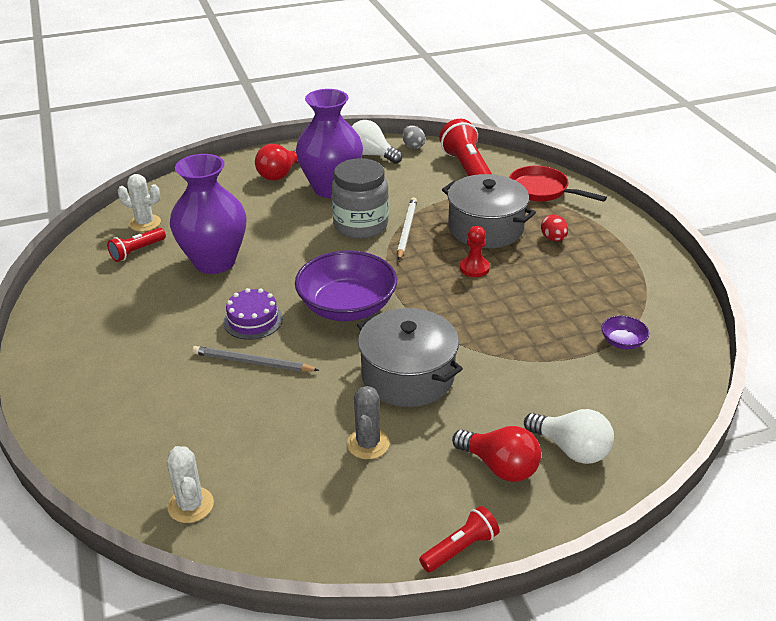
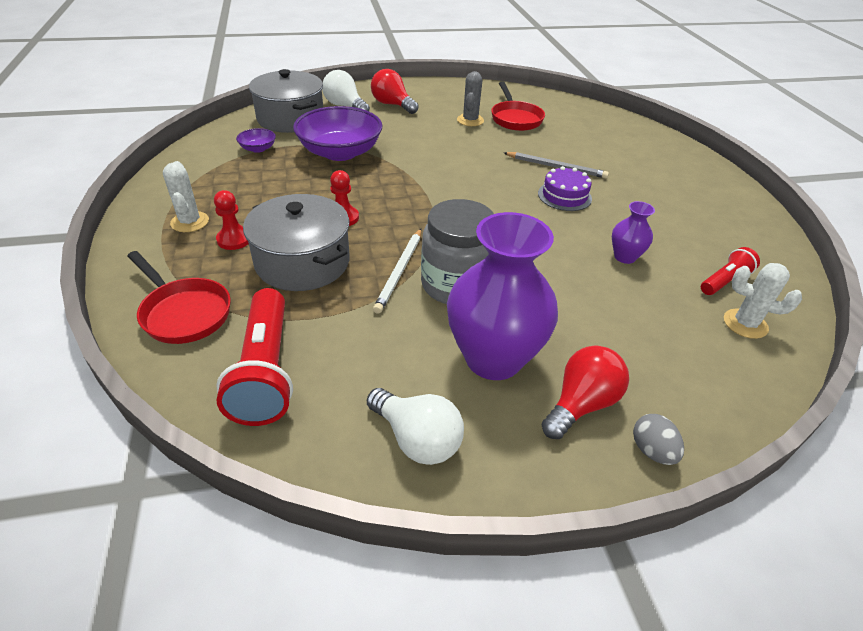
camera: 175 degrees left, 5 degrees up
white cactus [167,446,214,523] -> white cactus moved to [163,161,209,232]
purple vase [170,154,247,274] -> purple vase [612,201,655,264], size x0.47
purple bowl [295,251,397,321] -> purple bowl moved to [293,106,382,161]
grey pot [357,308,463,407] -> grey pot moved to [249,69,323,133]
grey egg [402,125,425,149] -> grey egg moved to [633,414,684,465]
red flashlight [419,506,500,573] -> none
red egg [541,214,568,241] -> red pawn [214,190,249,250]
none -> red pan [491,82,545,131]

